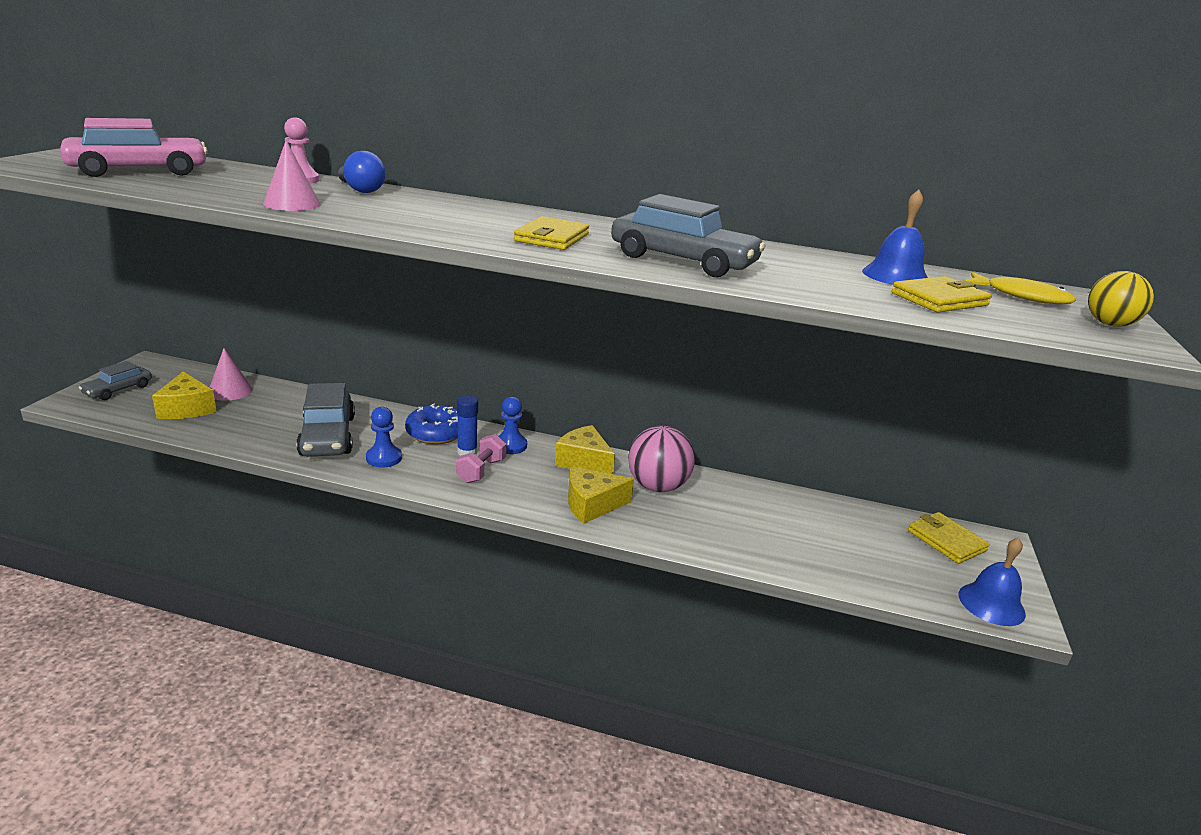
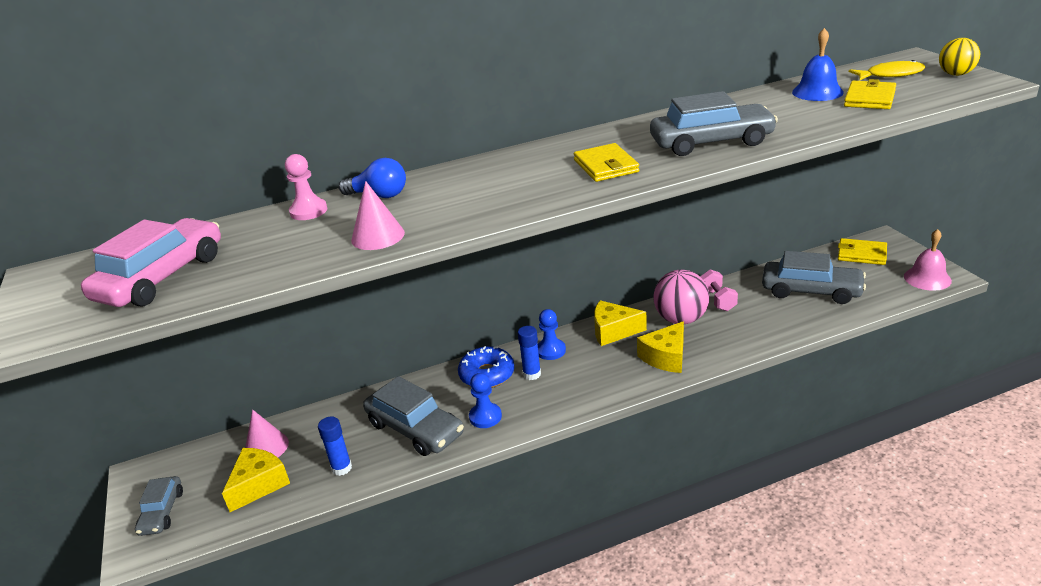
camera: 30 degrees left, 5 degrees up
yellow cheese [152,371,217,419] -> yellow cheese turned 90 degrees counterclockwise [222,448,290,512]
pink dumbbell [456,434,507,483] -> pink dumbbell moved to [700,269,738,311]
blue bell [959,538,1026,626] -> pink bell [904,229,952,291]
none -> blue glue stick [318,417,352,476]
none -> grey car [762,251,866,304]

